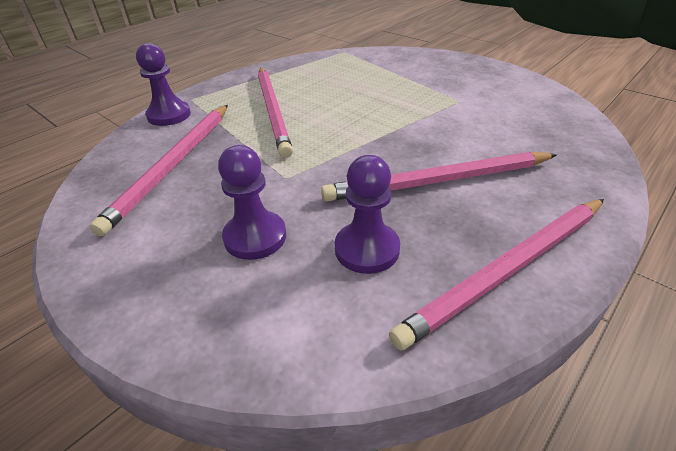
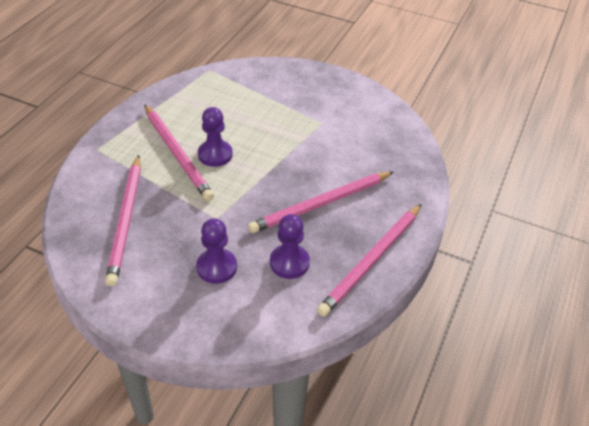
camera: 20 degrees left, 5 degrees up
purple pawn [136,43,191,126] -> purple pawn moved to [198,107,233,167]

